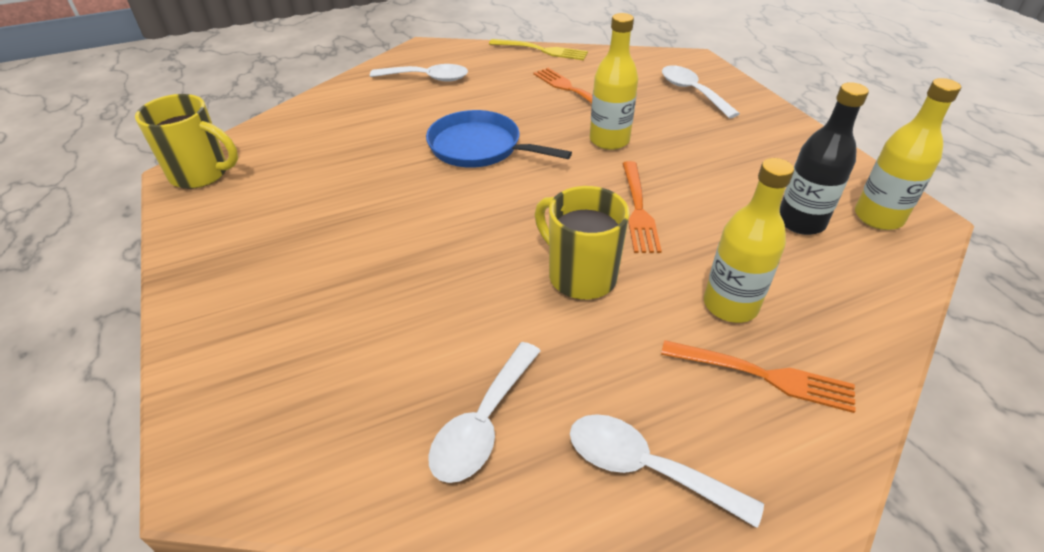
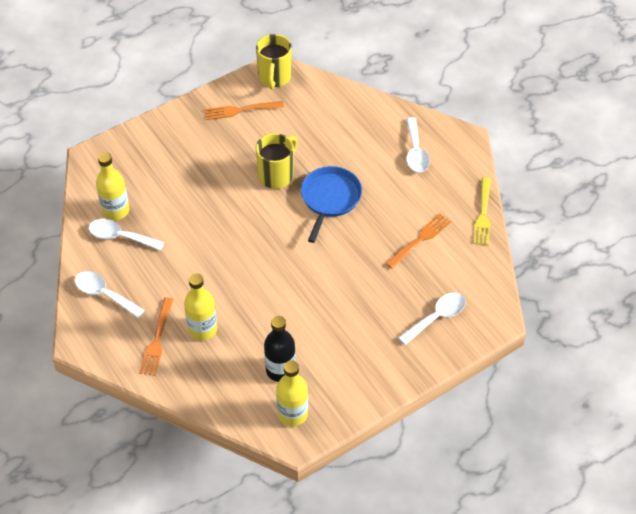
camera: 80 degrees right, 10 degrees up
yellow mug [534,186,630,300] -> yellow mug moved to [256,133,298,189]
white spoon [570,414,764,528] -> white spoon turned 75 degrees counterclockwise [75,271,145,318]
yellow bottle [590,13,638,150] -> yellow bottle moved to [96,152,130,220]
orange fork [622,161,662,253] -> orange fork moved to [205,101,284,120]

